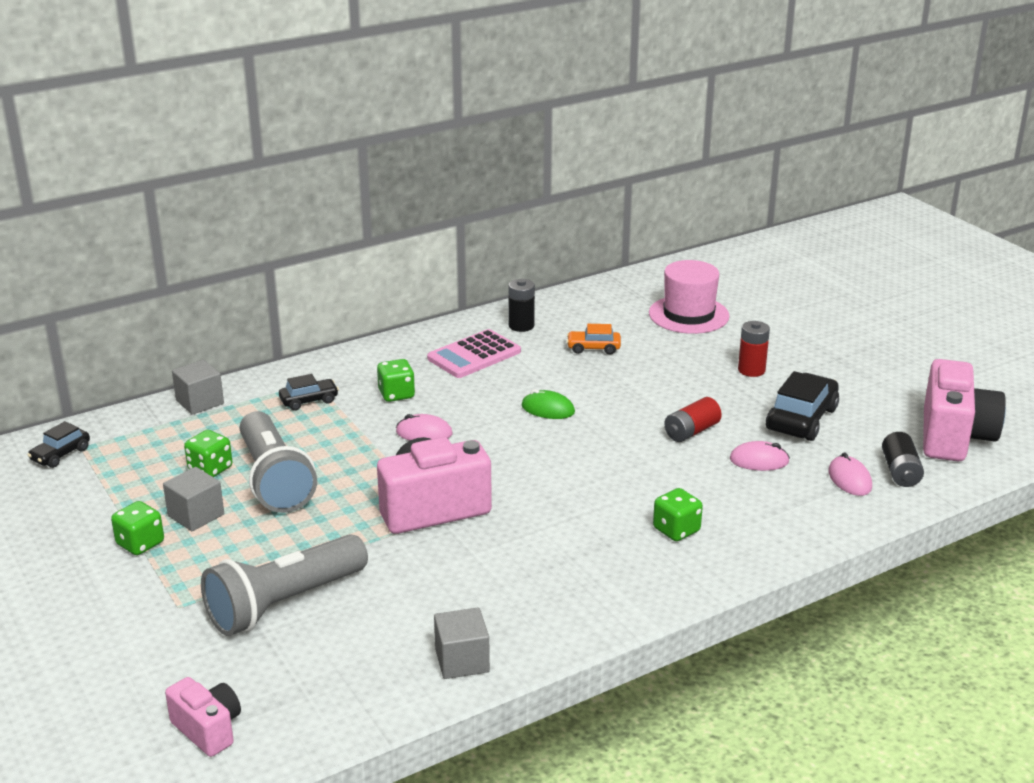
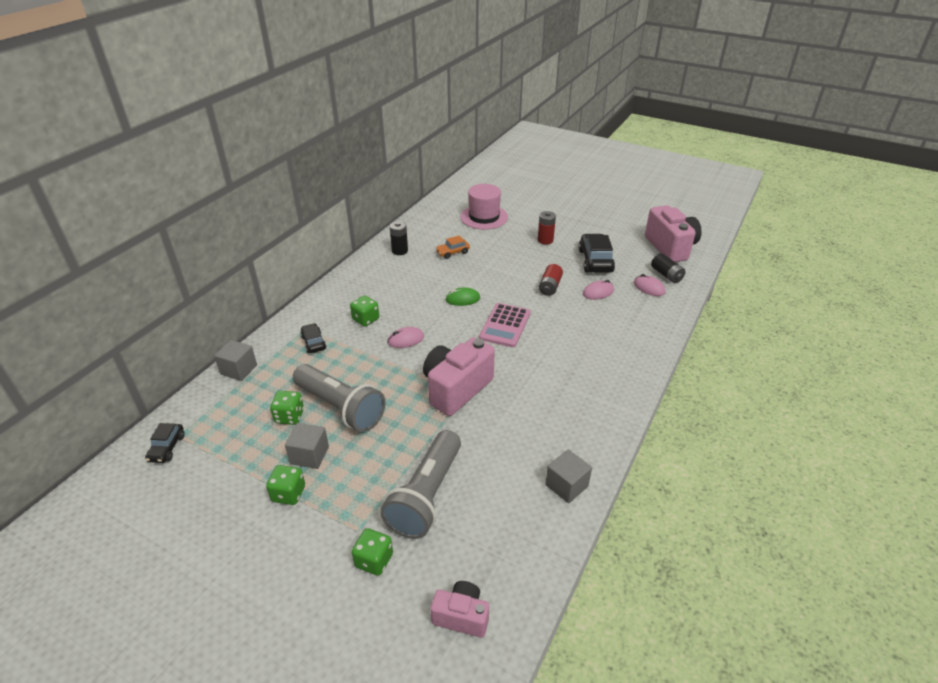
camera: 30 degrees left, 10 degrees up
black car [279,374,339,411] -> black car turned 60 degrees counterclockwise [300,323,326,353]
pink calculator [427,329,521,378] -> pink calculator moved to [479,303,531,347]
green dice [653,488,703,541] -> green dice moved to [352,528,393,576]

